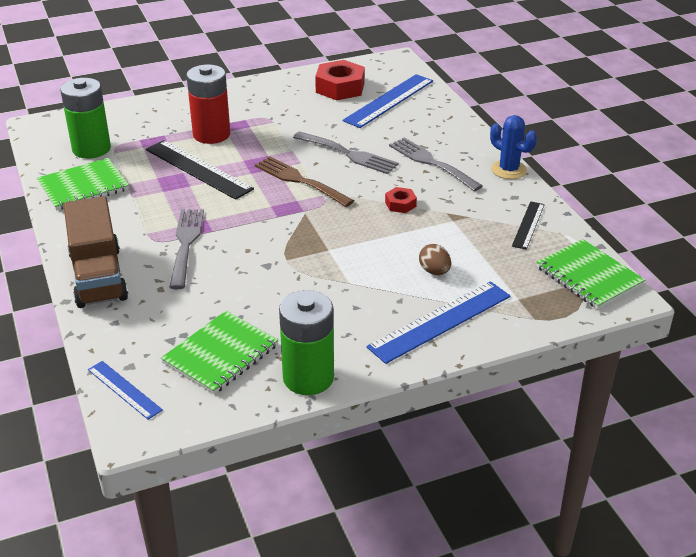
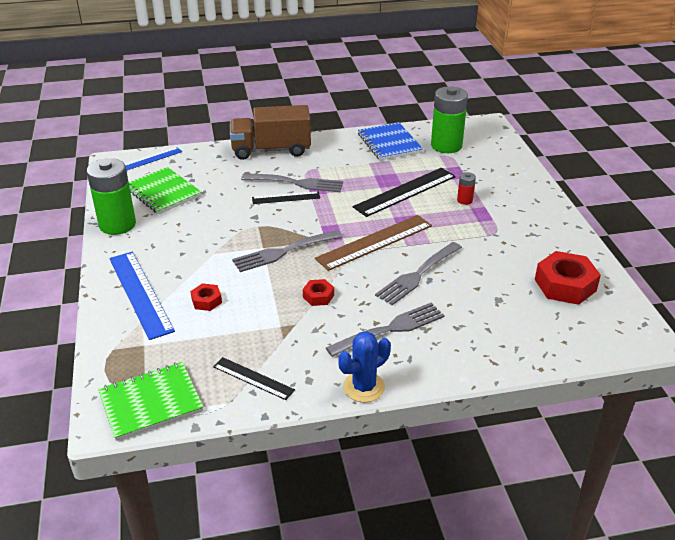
camera: 100 degrees right, 0 degrees up
green notebook [37,158,129,211] -> blue notebook [358,122,423,161]
red battery [186,65,230,144] -> red battery [457,172,476,205], size x0.45
brown fork [255,156,354,207] -> brown ruler [315,215,432,271]
blue ruler [343,74,433,128] -> none
brown egg [419,244,451,275] -> red nut [190,283,222,311]
none -> grey fork [232,230,343,272]
none -> black ruler [252,191,320,204]

